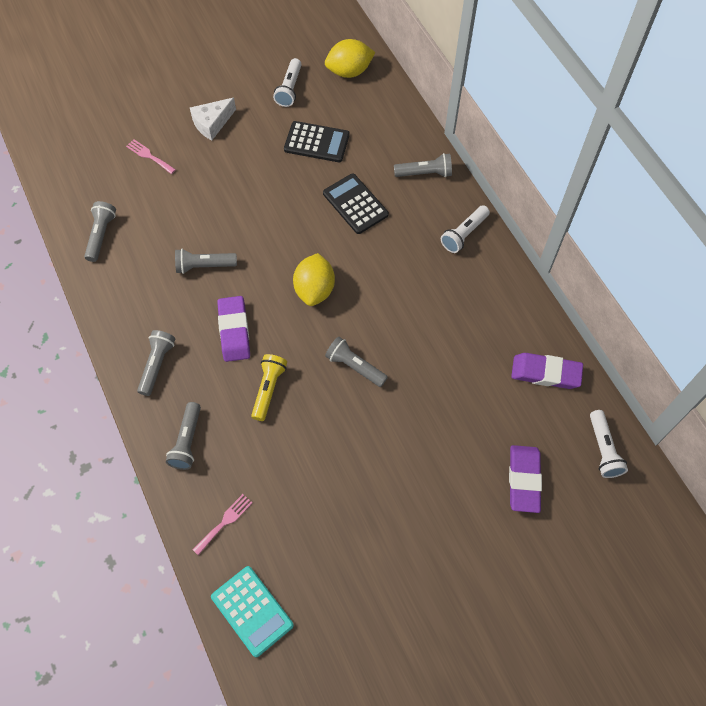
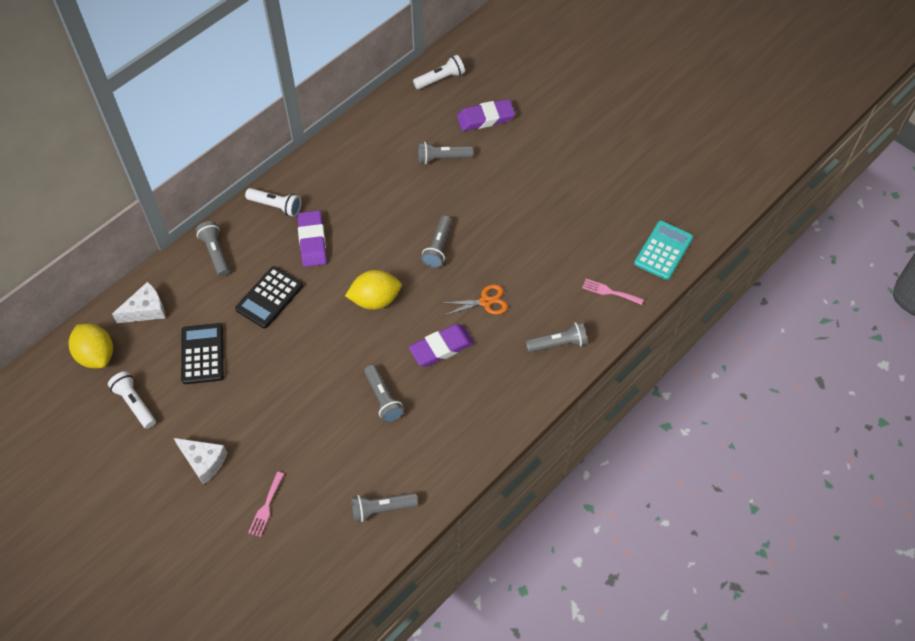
camera: 110 degrees left, 5 degrees down
grey flashlight [137,330,175,396] -> grey flashlight moved to [418,142,473,164]
yellow flashlight [251,354,287,421] -> orange scissors [443,284,508,315]
white flashlight [273,58,302,107] -> white flashlight turned 120 degrees counterclockwise [108,371,156,429]
purple eraser [511,353,583,389] -> purple eraser moved to [297,210,327,267]
none -> white cheese [112,282,165,323]

